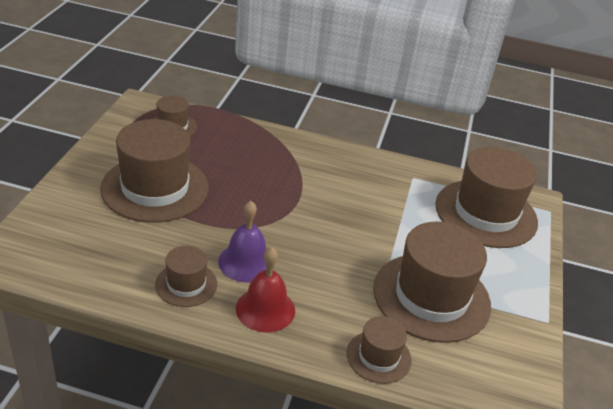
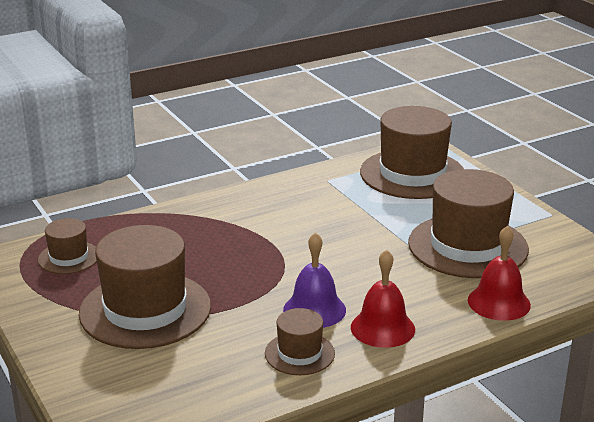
camera: 40 degrees left, 10 degrees down
brown hat [347,316,412,384] -> red bell [468,226,531,321]

